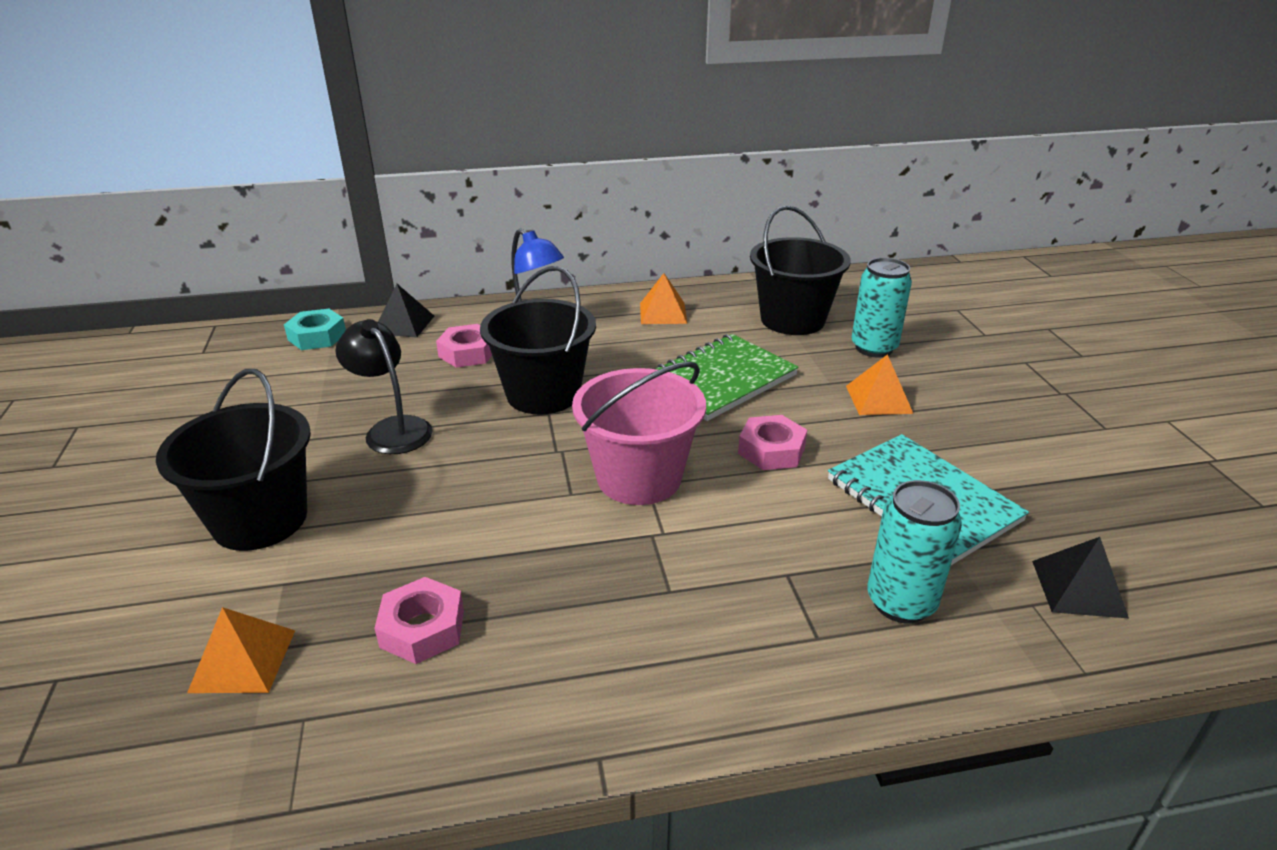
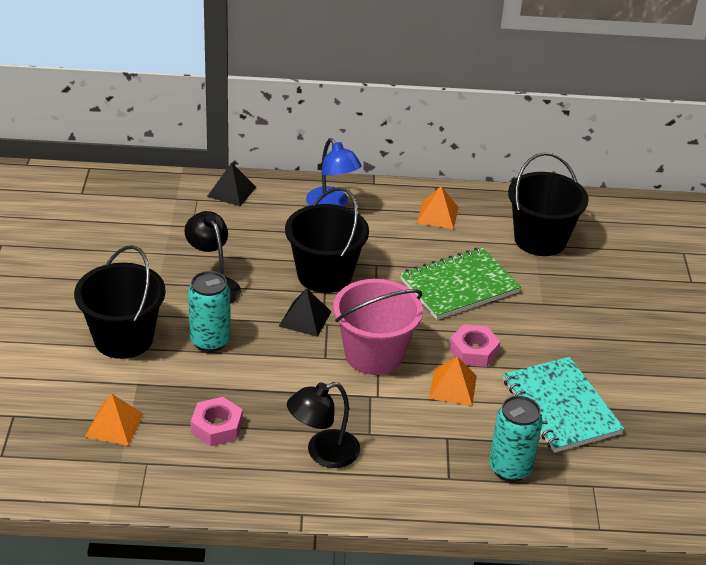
camera: 10 degrees right, 5 degrees up
turquoise nut [284,309,346,350] -> none
pink nut [436,324,492,368] -> none
orange pyramid [846,354,914,415] -> orange pyramid moved to [429,357,477,406]
turquoise can [852,258,912,357] -> turquoise can moved to [188,271,231,352]
black pyramid [1032,537,1129,618] -> black pyramid moved to [279,288,332,337]
none -> black lamp [287,382,360,468]

